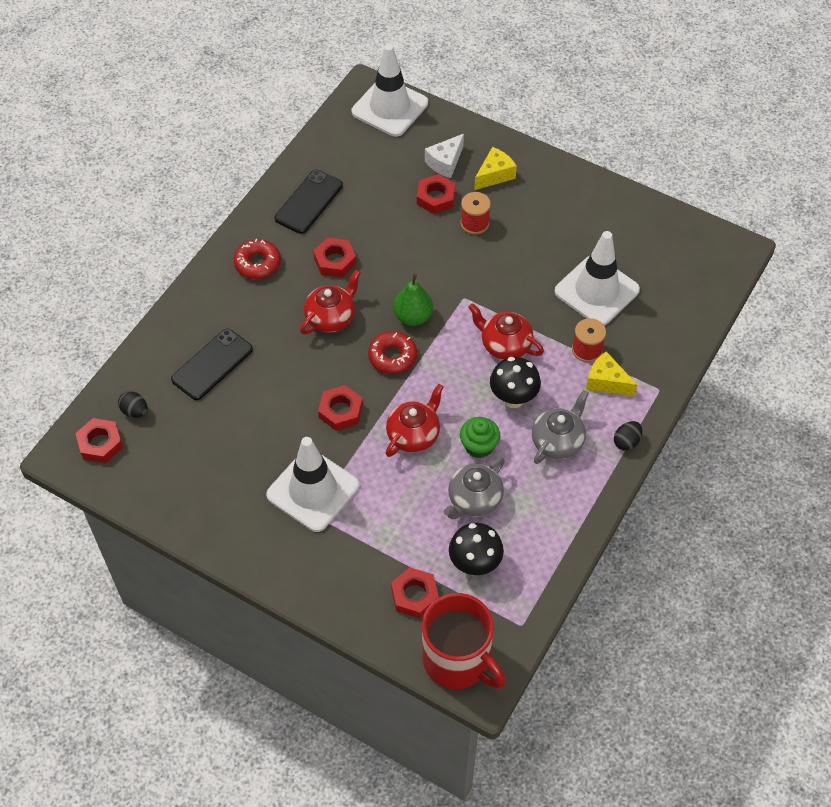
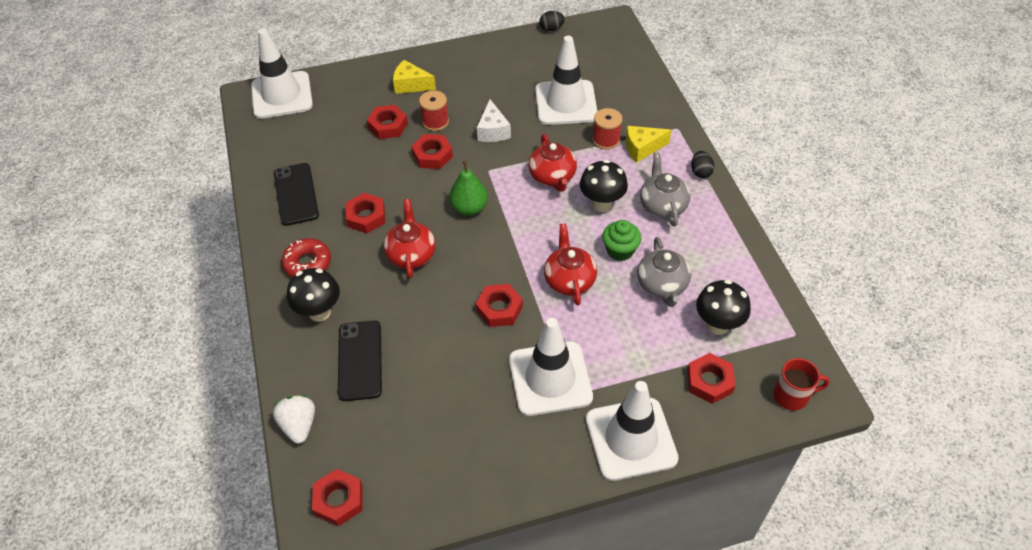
camera: 45 degrees left, 5 degrees down
black egg [118,391,148,418] -> black egg moved to [539,11,565,31]
red donut [368,331,417,374] -> none
red mug [422,593,506,689] -> red mug [773,358,830,410], size x0.53
white cheese [425,134,464,178] -> white cheese moved to [477,99,511,142]
red teapot [468,303,544,360] -> red teapot turned 90 degrees counterclockwise [528,134,577,192]
yellow cheese [474,147,517,190] -> yellow cheese turned 75 degrees counterclockwise [393,60,436,94]
none -> white strawberry [273,395,315,444]
none -> black mushroom [287,268,340,322]
none -> red nut [411,134,453,169]
none -> white traffic cone [586,381,679,481]

